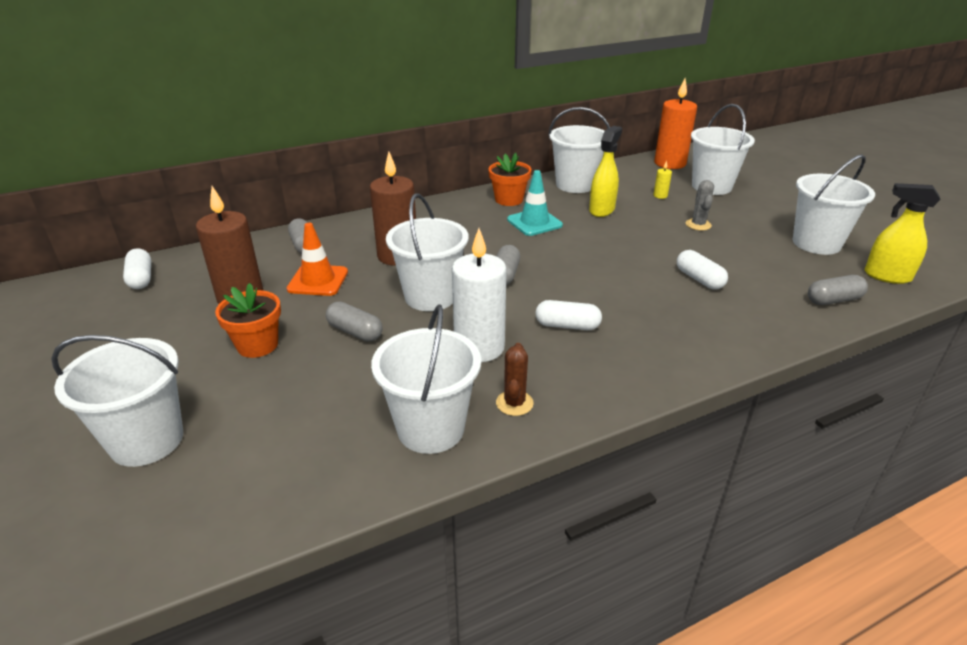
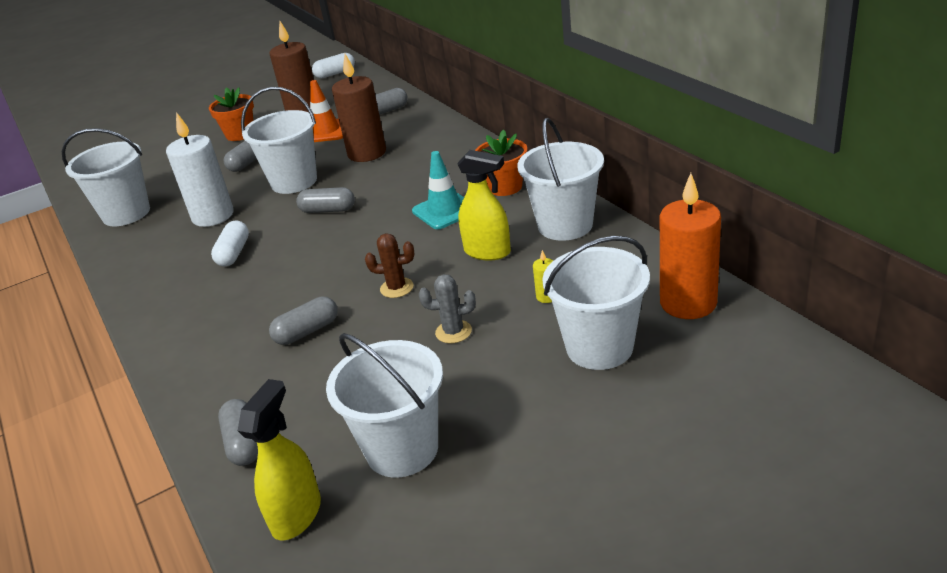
camera: 90 degrees right, 0 degrees up
white bucket [51,335,183,467] -> none
brown cactus [496,343,534,416] -> brown cactus moved to [365,233,414,298]
white capsule [677,250,728,290] -> grey capsule [269,297,338,345]

